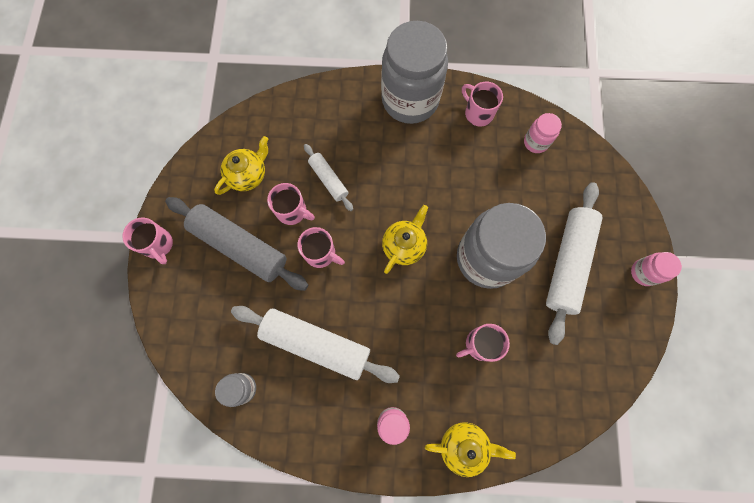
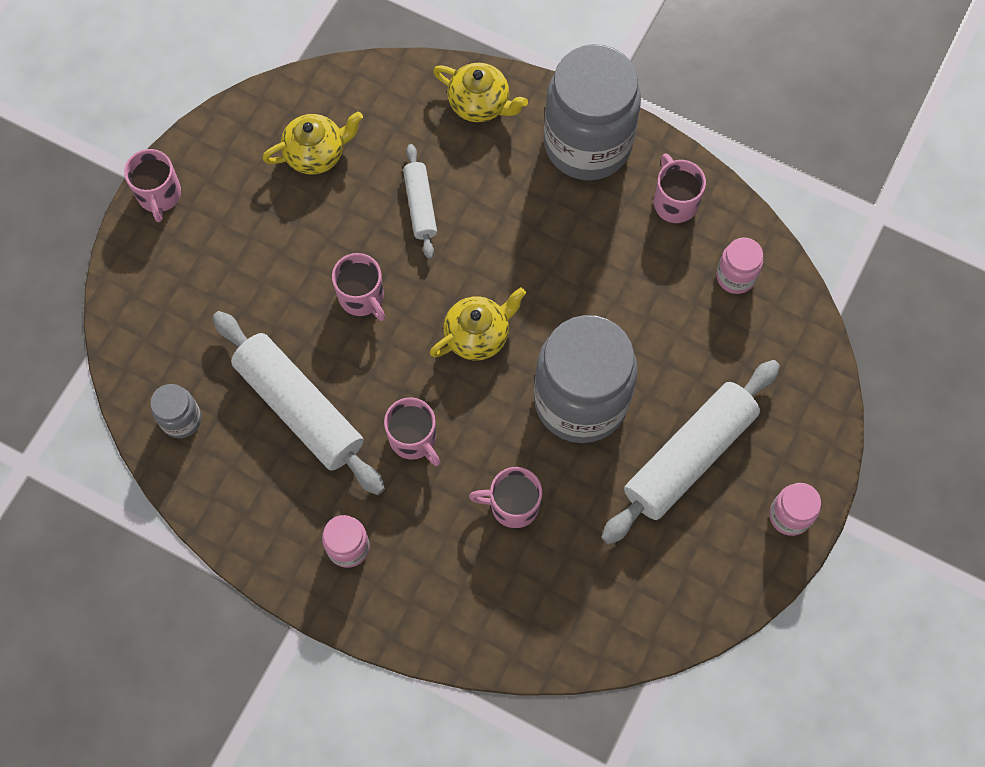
camera: 25 degrees right, 5 degrees down
grey rolling pin [165,197,308,291] -> none
pink mug [267,183,315,225] -> pink mug moved to [384,397,440,466]
yellow teapot [425,422,516,477] -> yellow teapot moved to [433,63,528,122]

